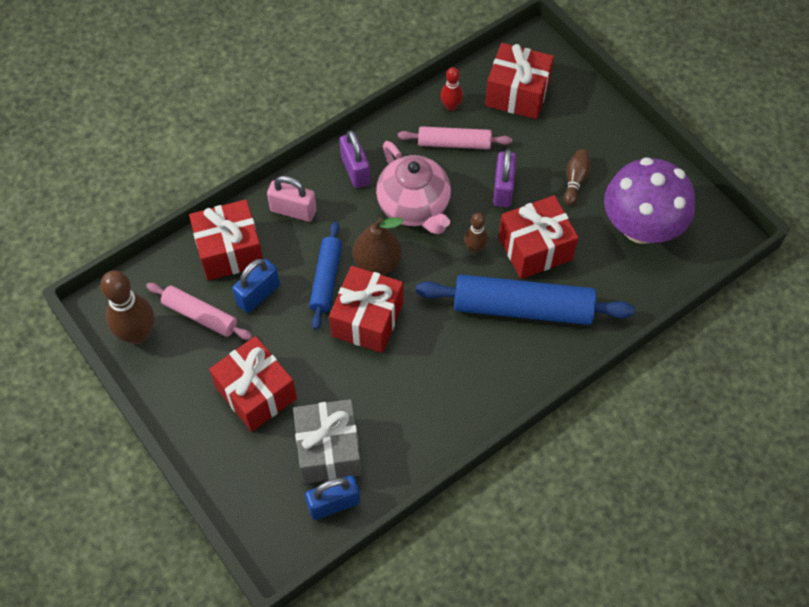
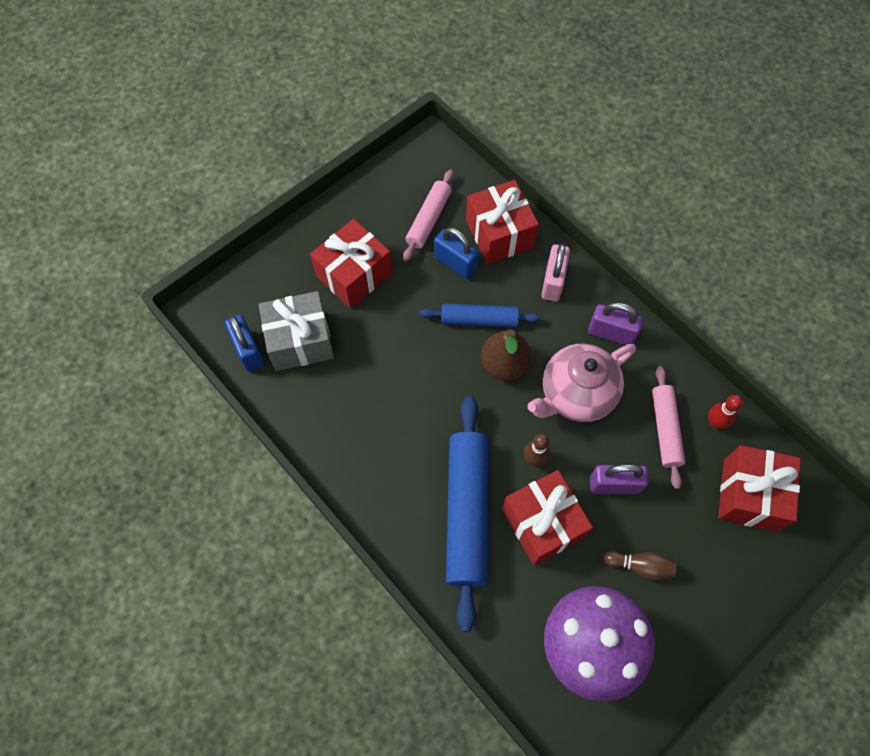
camera: 85 degrees right, 5 degrees up
brown bowling pin [100,270,155,344] -> none
red gift [329,266,403,353] -> none
purple padlock [339,130,370,188] -> purple padlock turned 45 degrees clockwise [588,302,643,345]

